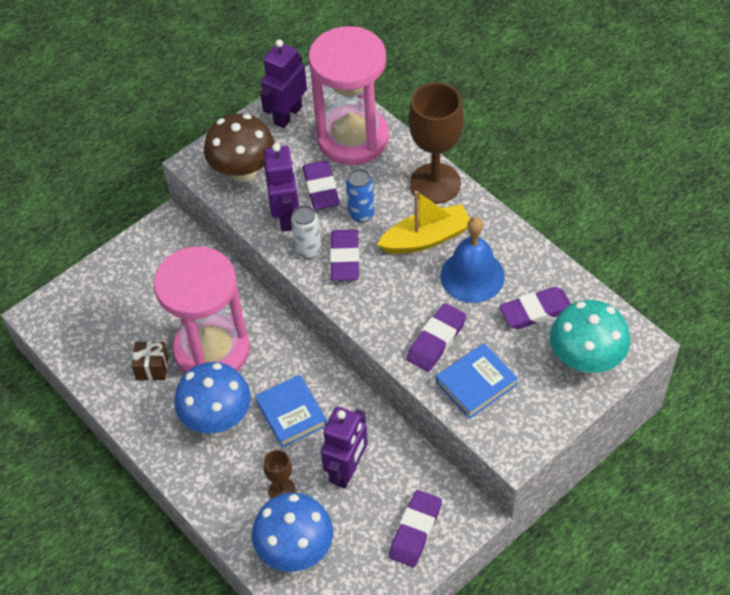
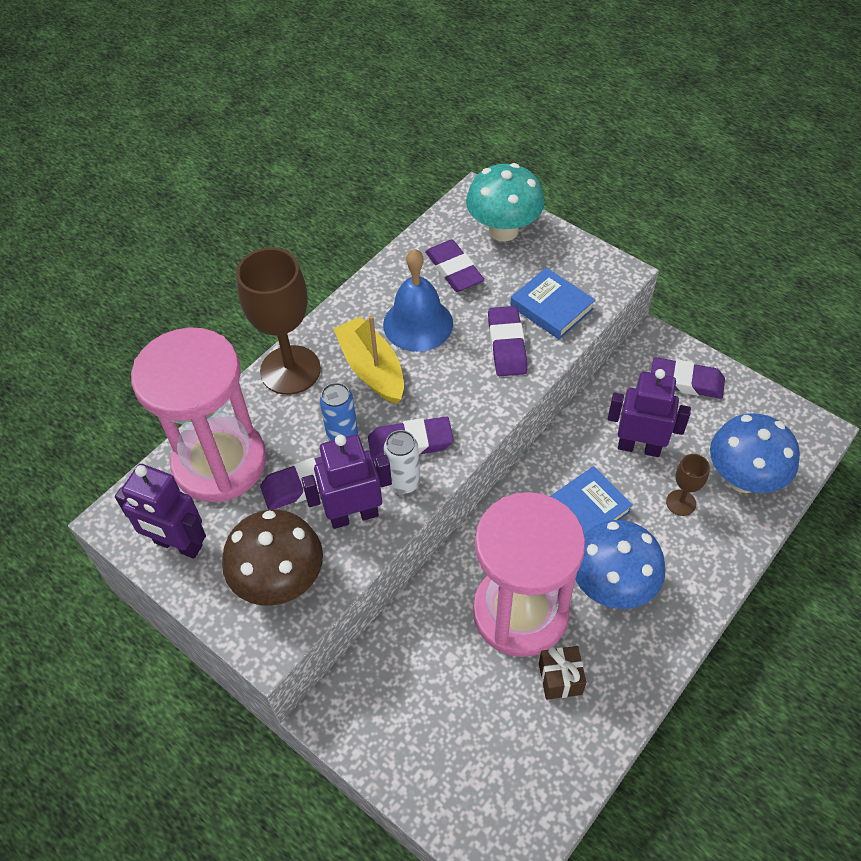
camera: 100 degrees left, 0 degrees up
purple eraser [406,303,467,372] -> purple eraser turned 60 degrees clockwise [488,306,527,376]

